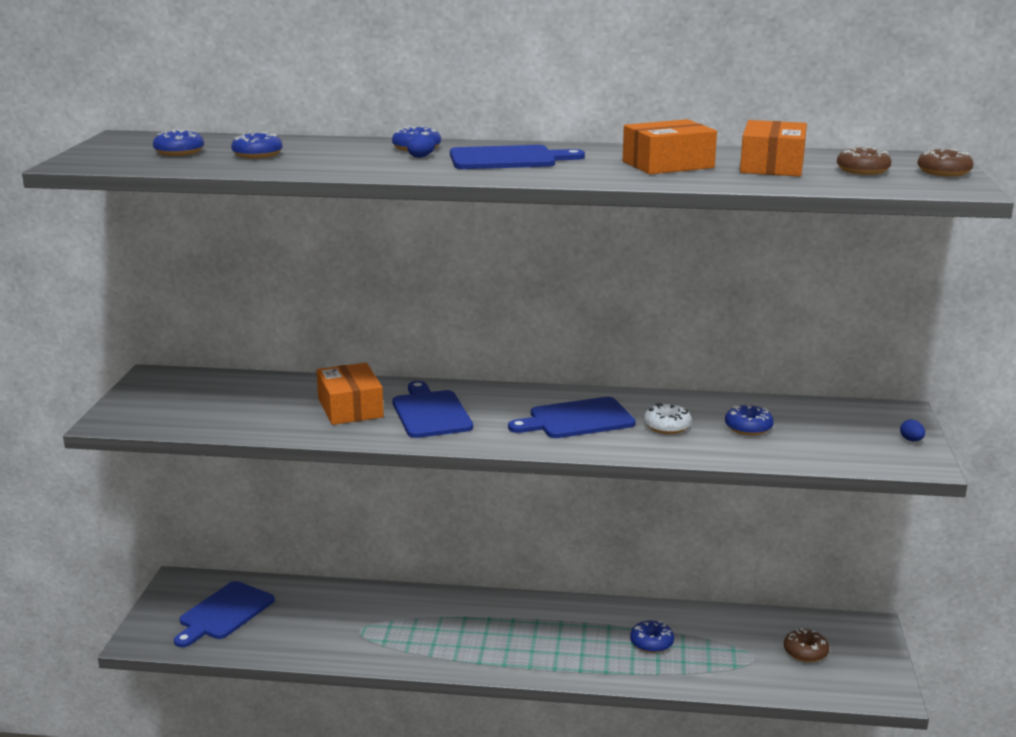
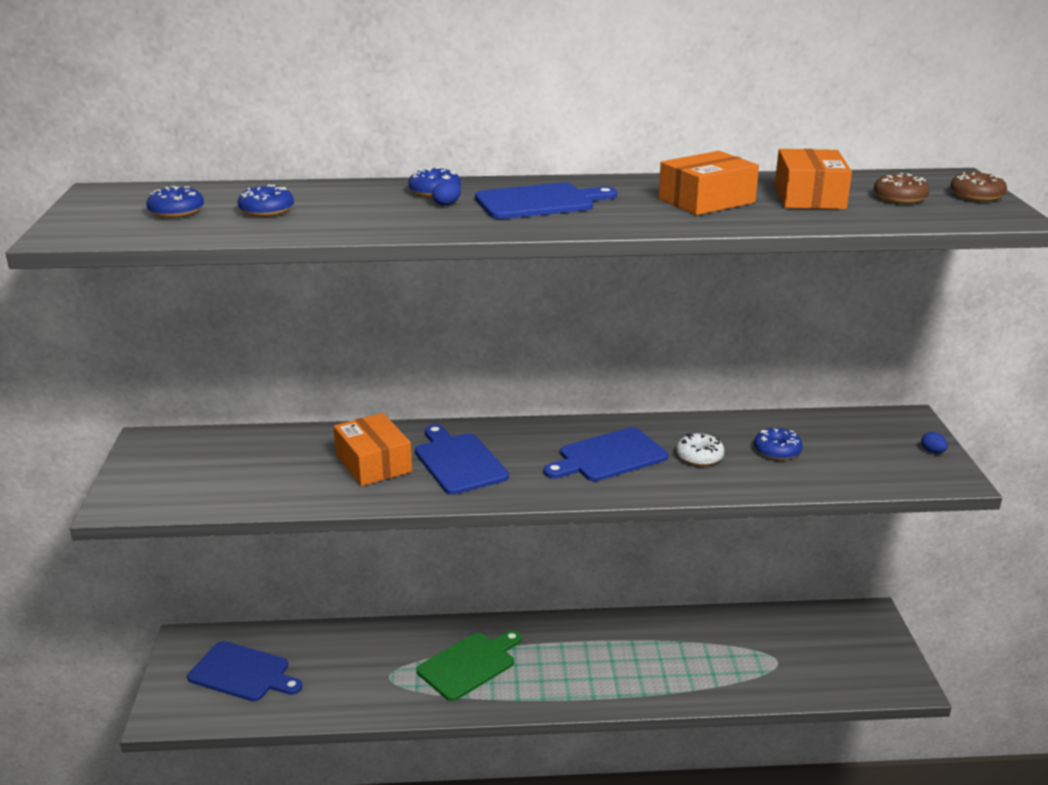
camera: 10 degrees left, 5 degrees up
blue cutting board [174,581,275,647] -> blue cutting board turned 90 degrees counterclockwise [187,641,302,701]
blue donut [630,620,674,653] -> none
brown donut [784,628,829,662] -> none
none -> green cutting board [417,630,522,701]

